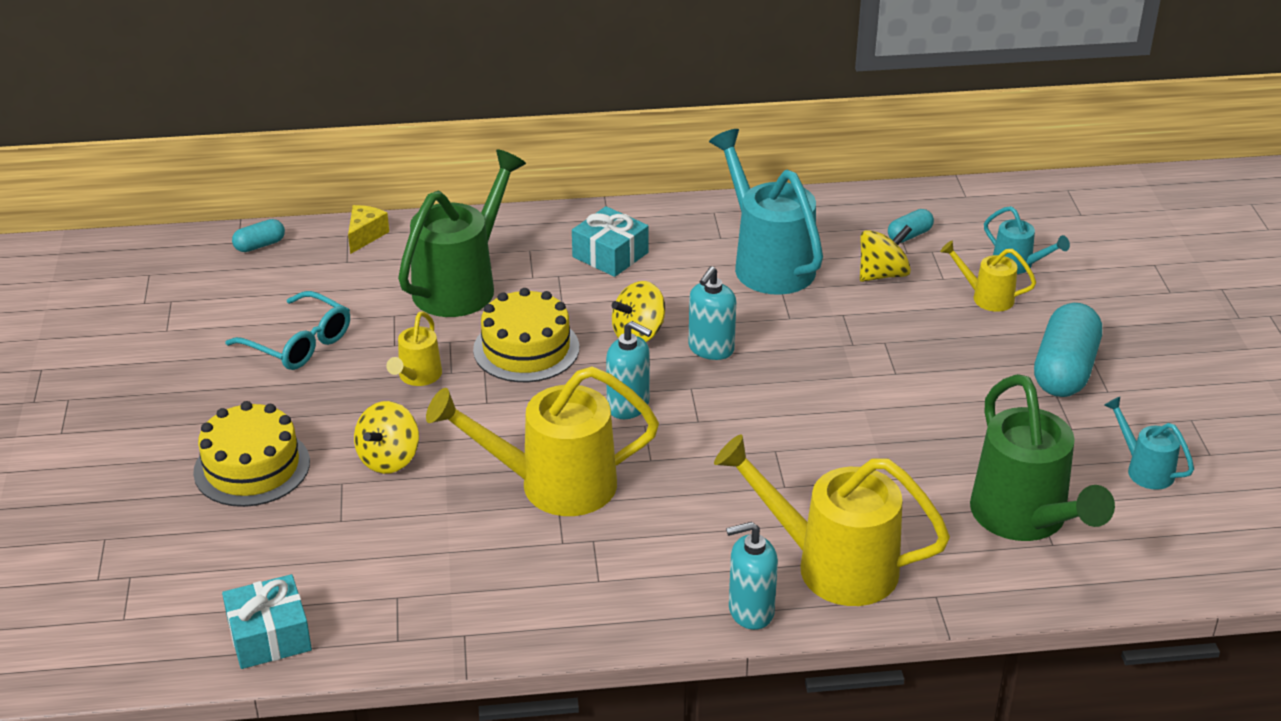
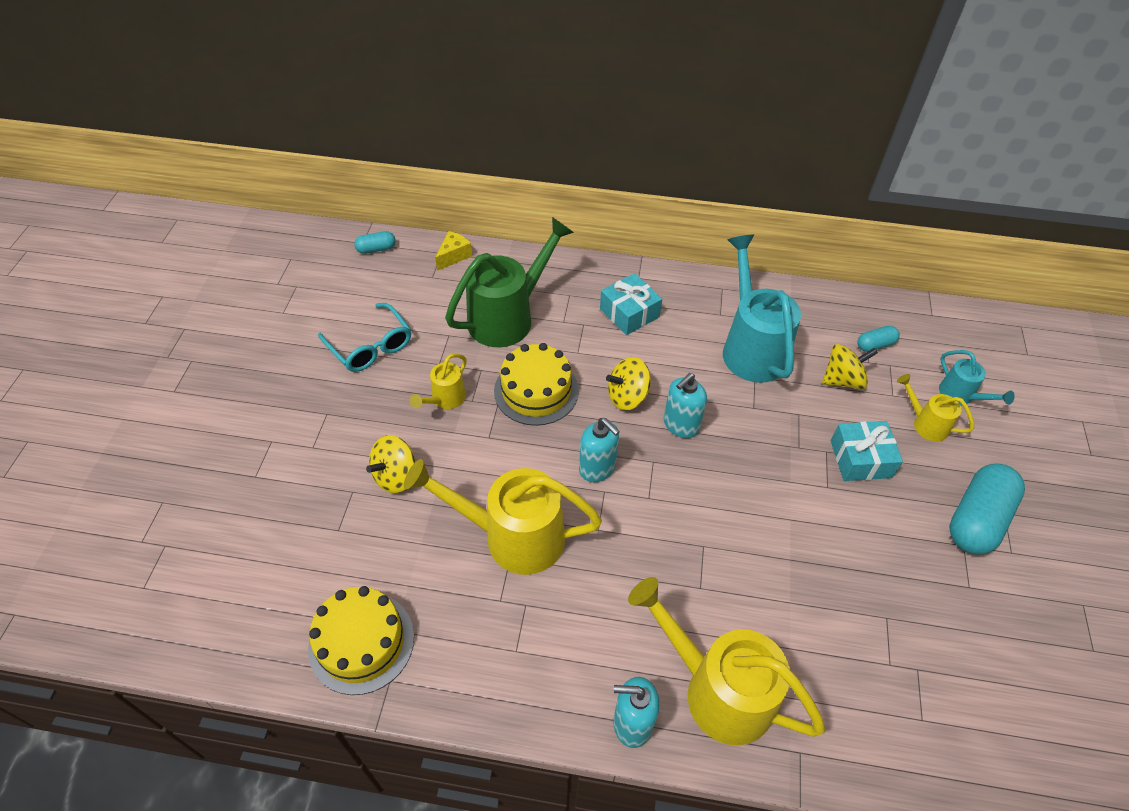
camera: 15 degrees right, 15 degrees up
yellow cake [193,401,310,507] -> yellow cake moved to [308,586,414,695]
turquoise gift [222,574,312,669] -> turquoise gift moved to [831,421,903,481]
green watering can [970,374,1115,541] -> none
turquoise watering can [1104,397,1194,490] -> none

